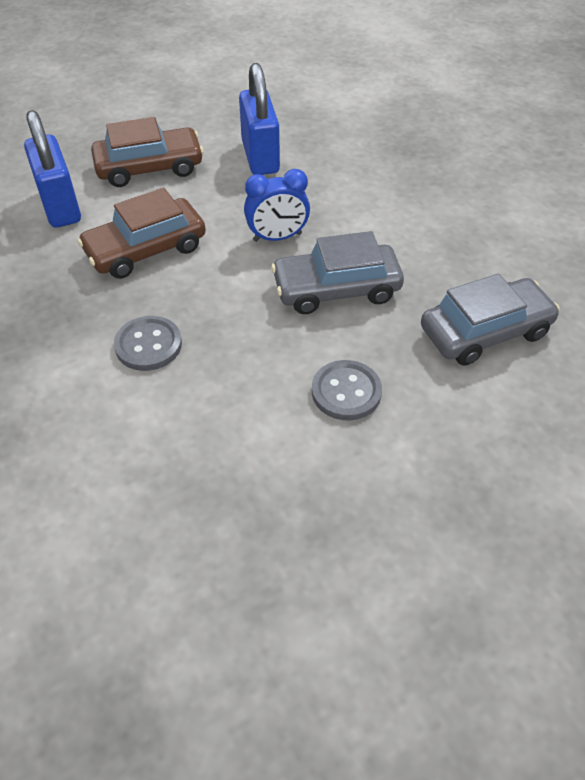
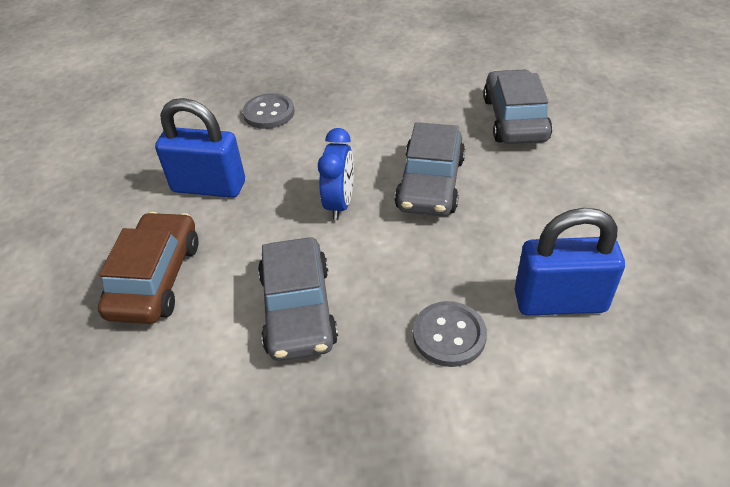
camera: 65 degrees left, 5 degrees down
blue padlock [24,110,81,228] -> blue padlock moved to [515,208,625,316]
brown car [78,188,206,279] -> grey car [258,237,338,361]
grey button [312,360,382,420] -> grey button moved to [243,93,295,129]

